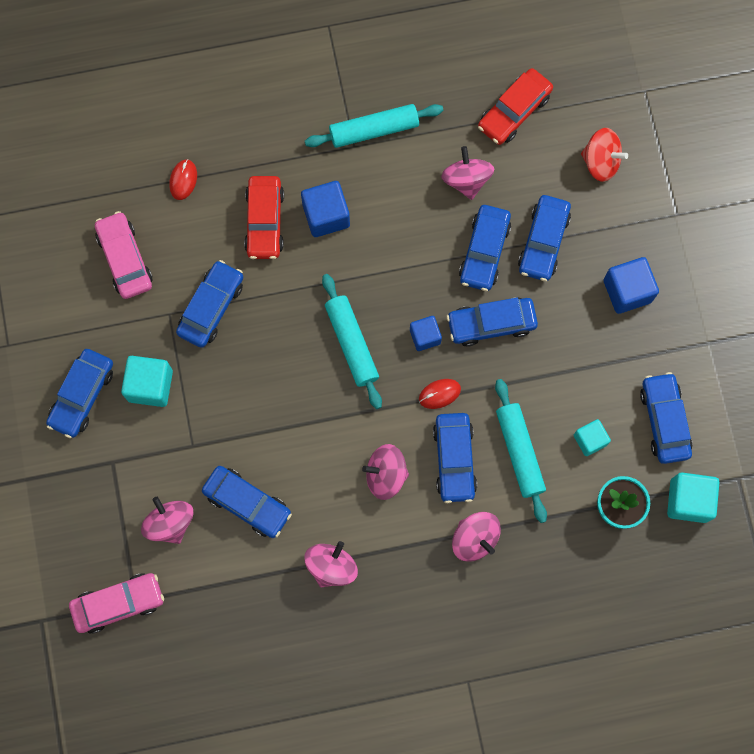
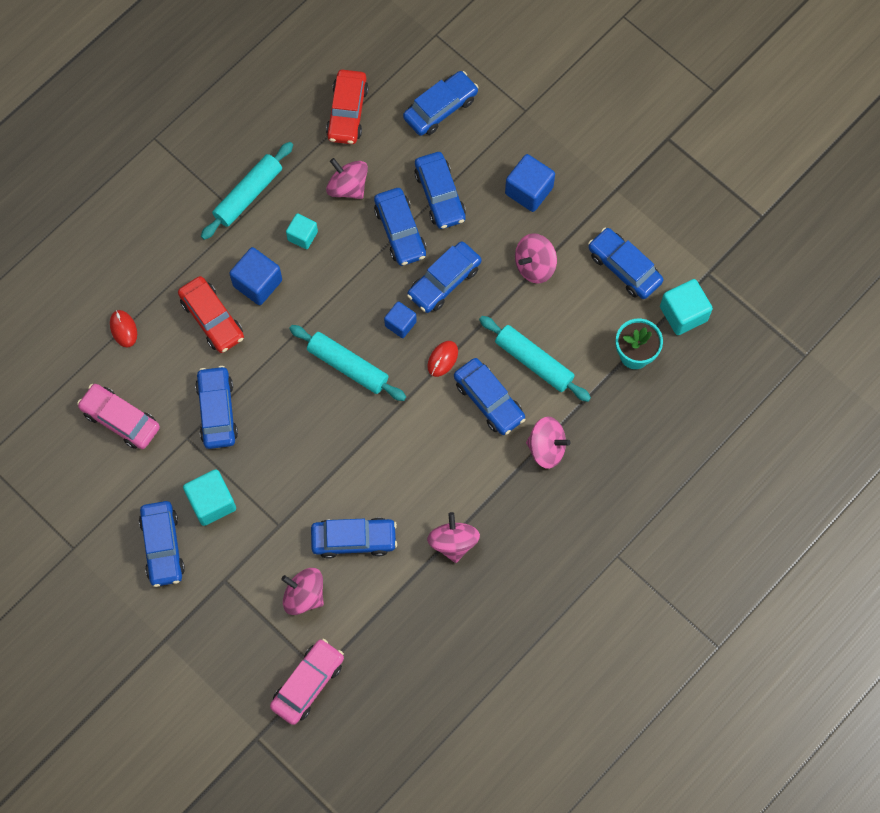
camera: 35 degrees left, 5 degrees down
pink spinning top [362,444,409,500] -> pink spinning top moved to [515,233,557,284]
turquoise cube [574,419,611,456] -> turquoise cube moved to [286,213,318,249]
red spinning top [581,128,628,182] -> blue car [403,71,479,136]

